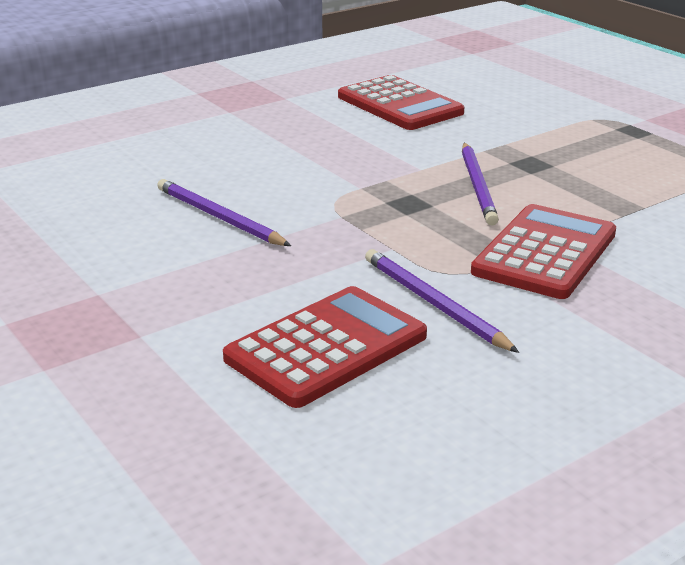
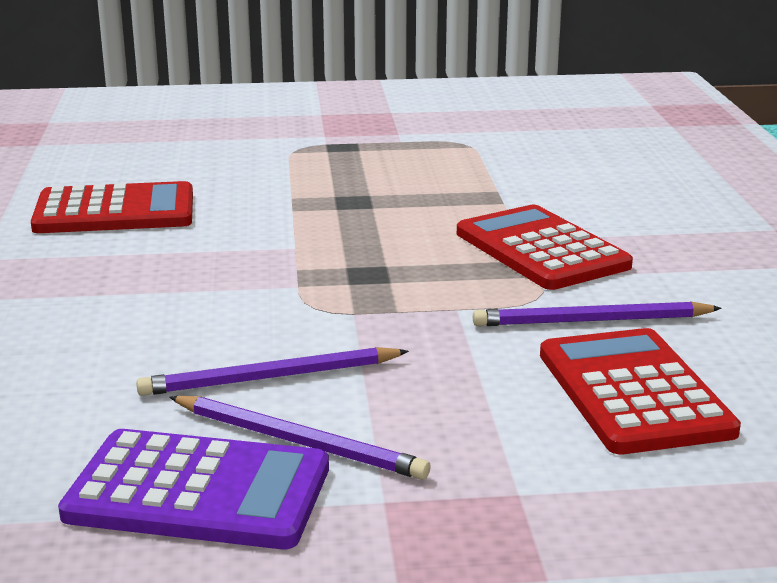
camera: 60 degrees left, 5 degrees down
purple pencil [462,143,499,226] -> purple pencil moved to [169,396,431,480]
none -> purple calculator [58,429,329,549]

